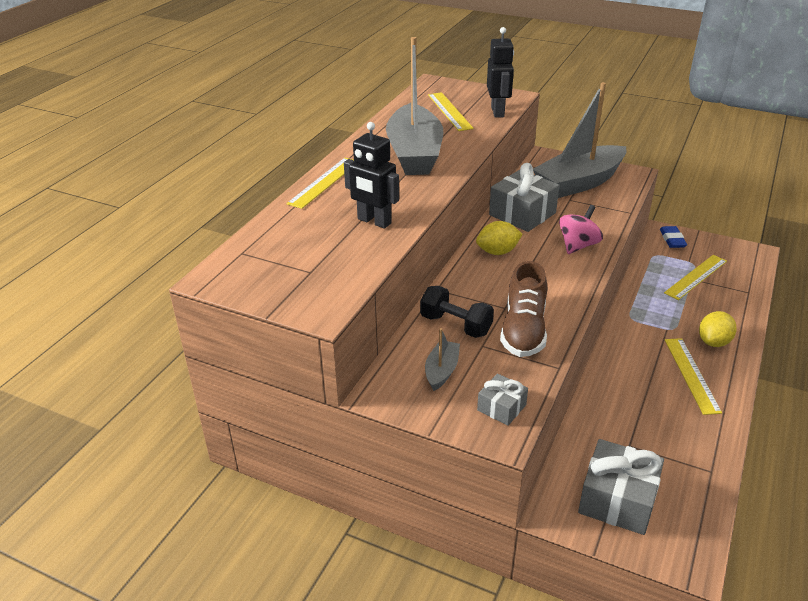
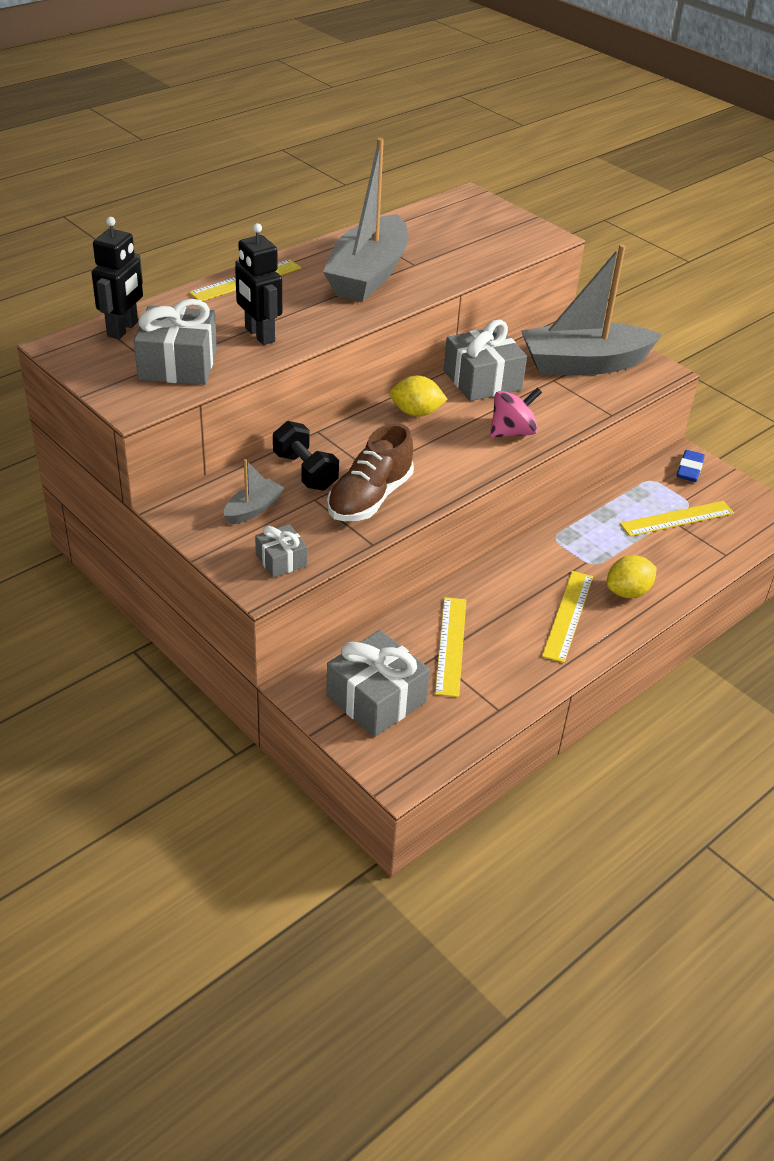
camera: 20 degrees right, 5 degrees up
yellow ruler [428,92,474,131] -> yellow ruler moved to [435,597,466,697]
black robot [487,27,514,118] -> black robot moved to [92,217,143,339]
none -> grey gift [134,299,217,385]

